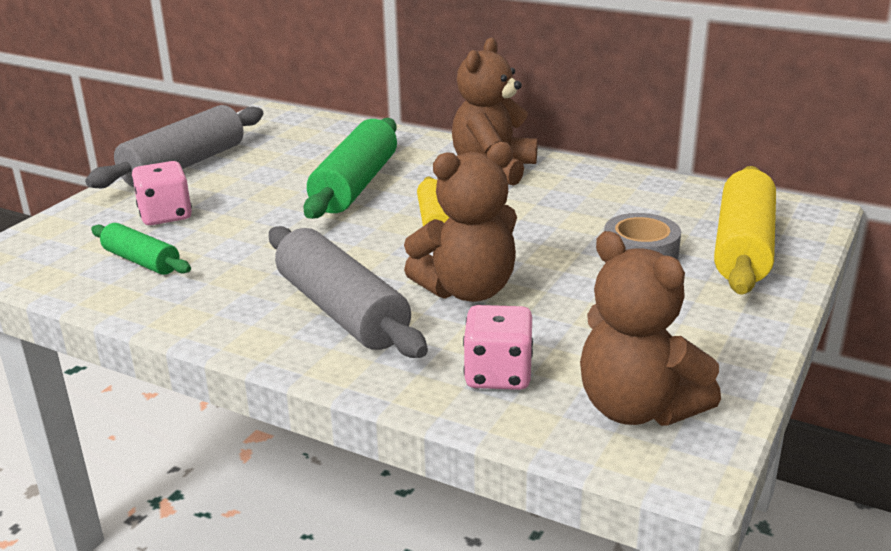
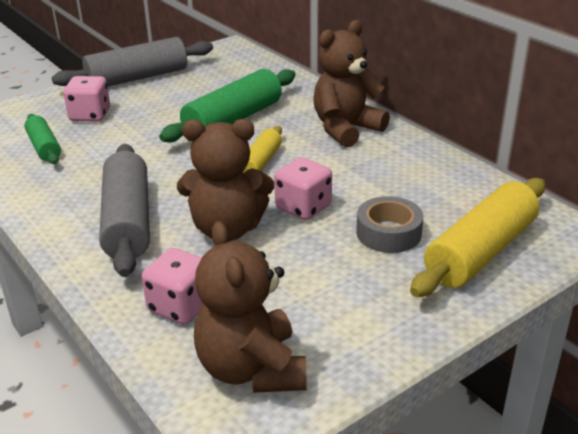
camera: 25 degrees right, 5 degrees up
none -> pink dice [274,157,332,220]

